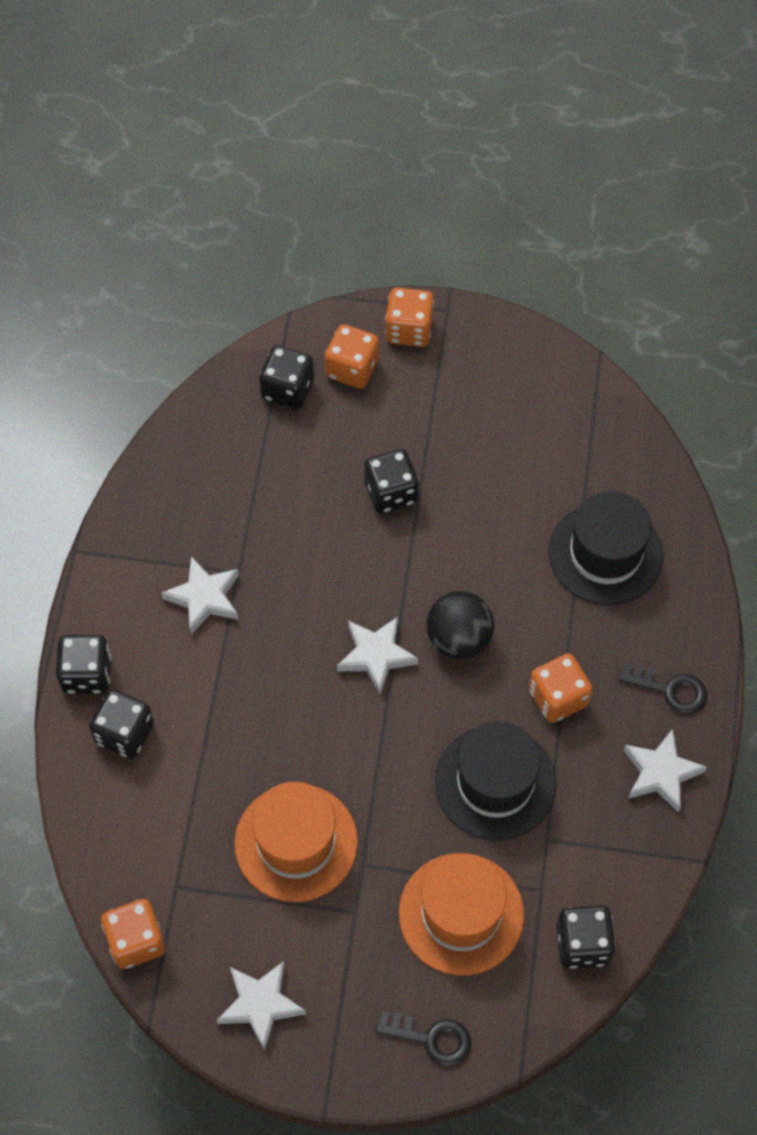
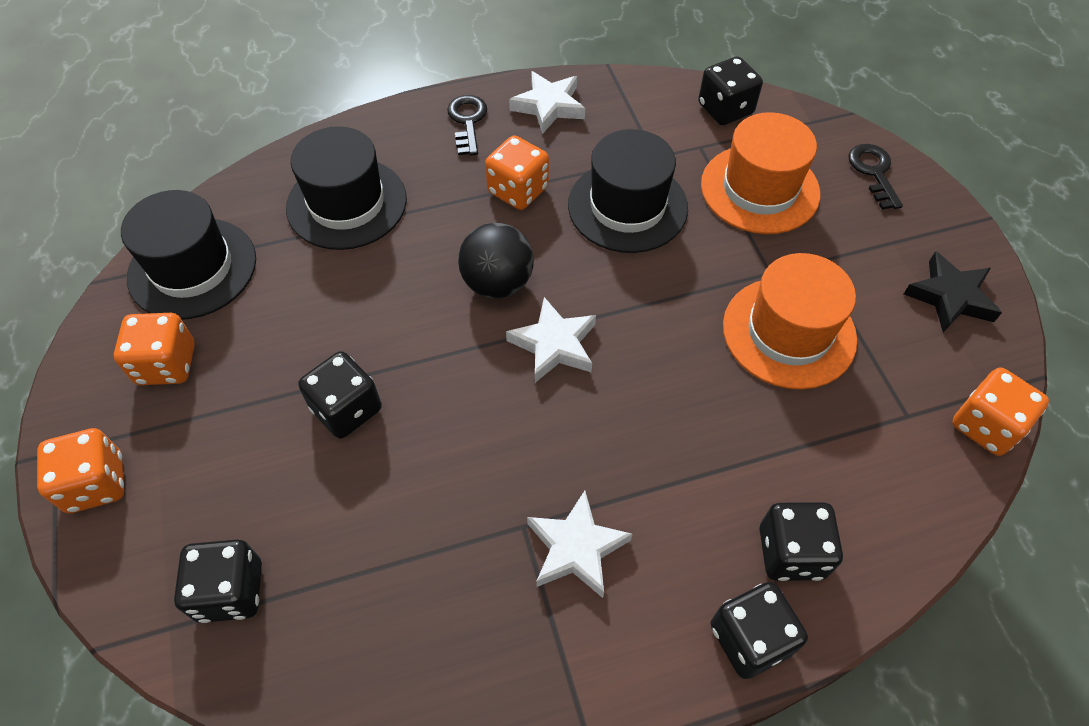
camera: 115 degrees left, 5 degrees down
white star [217,961,306,1051] -> black star [904,251,1002,333]
orange dice [325,324,379,389] -> orange dice moved to [114,313,195,385]
none -> black hat [121,190,256,320]

